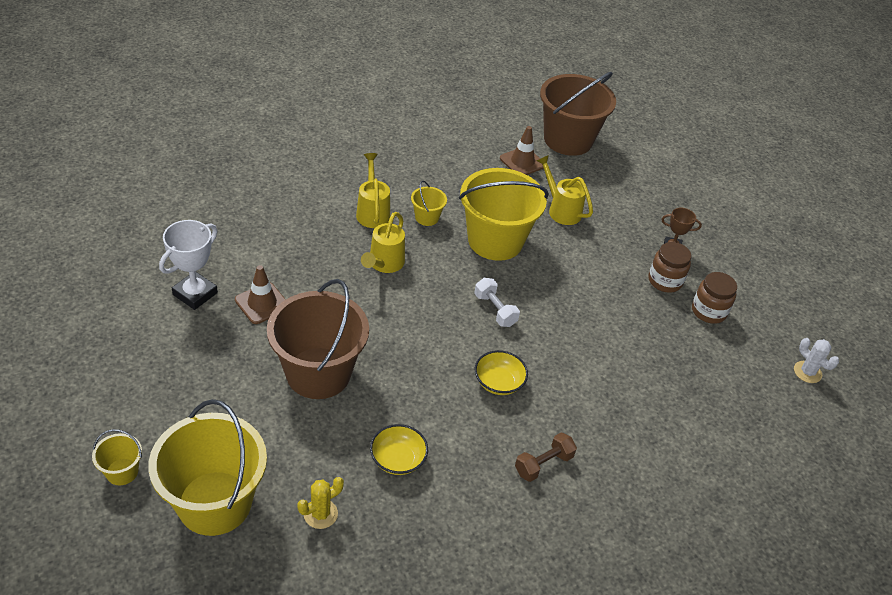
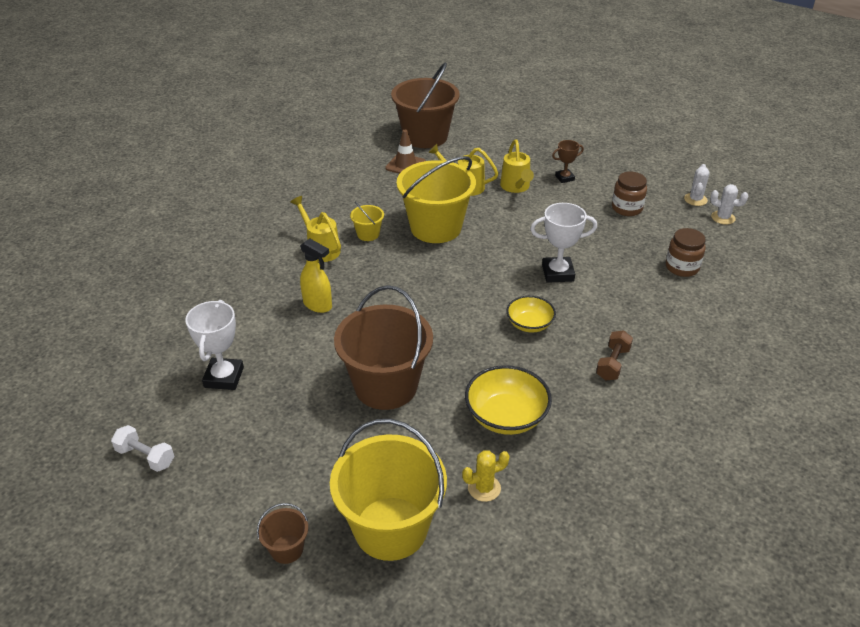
camera: 25 degrees left, 5 degrees down
yellow bucket [92,429,142,485] -> brown bucket [257,503,308,564]
brown traffic cone [235,265,286,324] -> none
yellow cactus [297,477,344,529] -> yellow cactus turned 45 degrees clockwise [462,450,510,502]
yellow watering can [361,212,405,273] -> yellow watering can moved to [500,139,534,193]
yellow bowl [370,424,428,475] -> yellow bowl [465,365,552,435], size x1.55
white dumbbell [474,278,520,327] -> white dumbbell moved to [111,425,174,472]
brown jar [648,242,691,293] -> brown jar moved to [666,228,706,277]
none -> yellow spray bottle [300,239,332,313]
none -> white trophy [530,203,597,283]
none -> white cactus [684,164,710,206]

